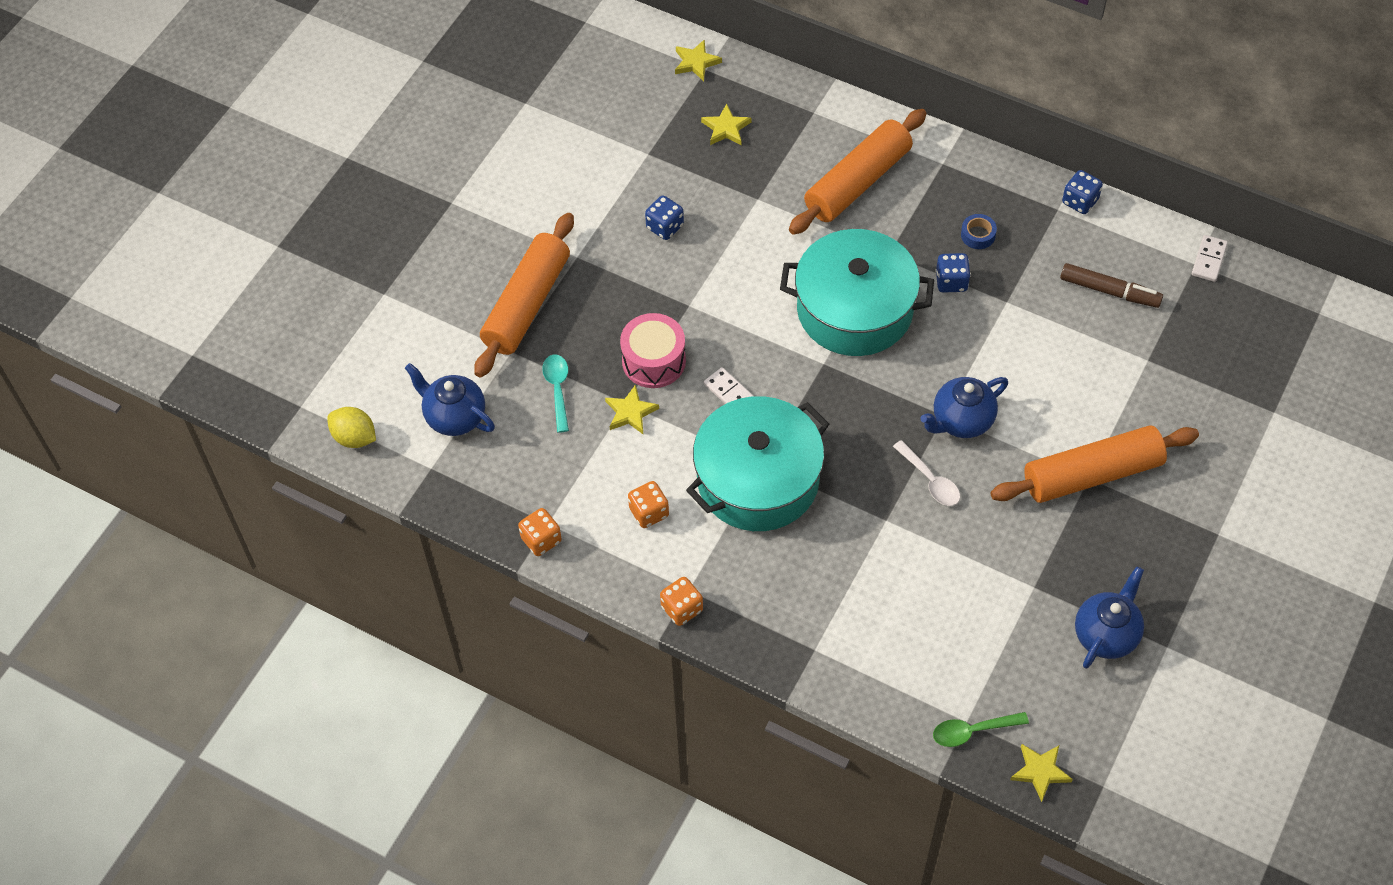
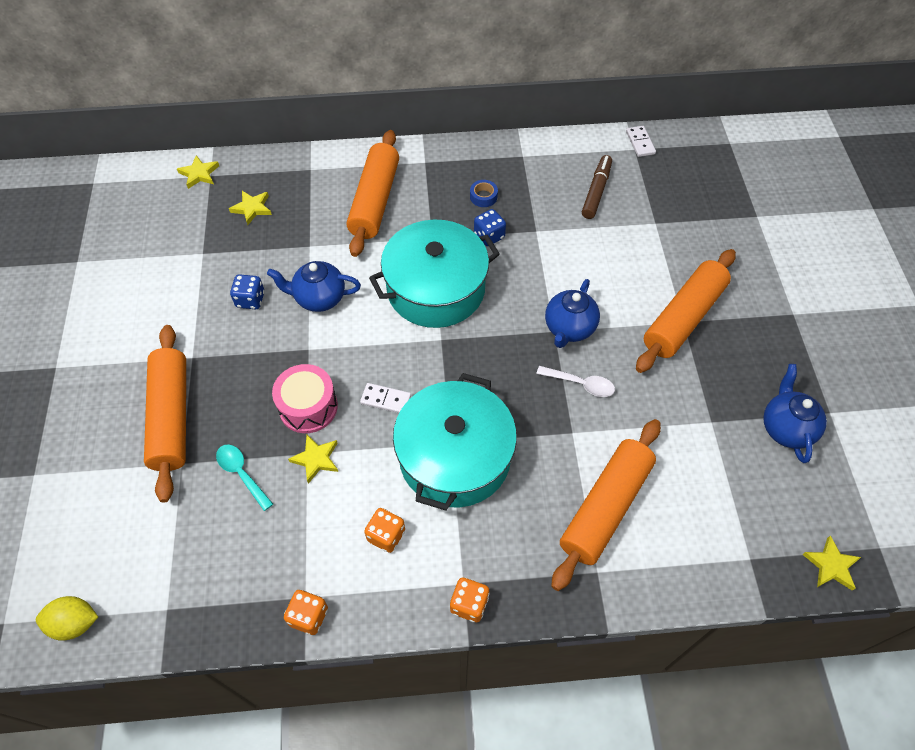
camera: 35 degrees left, 0 degrees up
blue teapot [405,363,495,436] -> blue teapot moved to [267,261,361,312]
green spoon [933,712,1029,747] -> none
brown marker [1060,263,1163,308] -> brown marker turned 60 degrees counterclockwise [582,155,612,219]
blue dice [1062,170,1103,214] -> none
none -> orange rolling pin [551,419,661,591]

